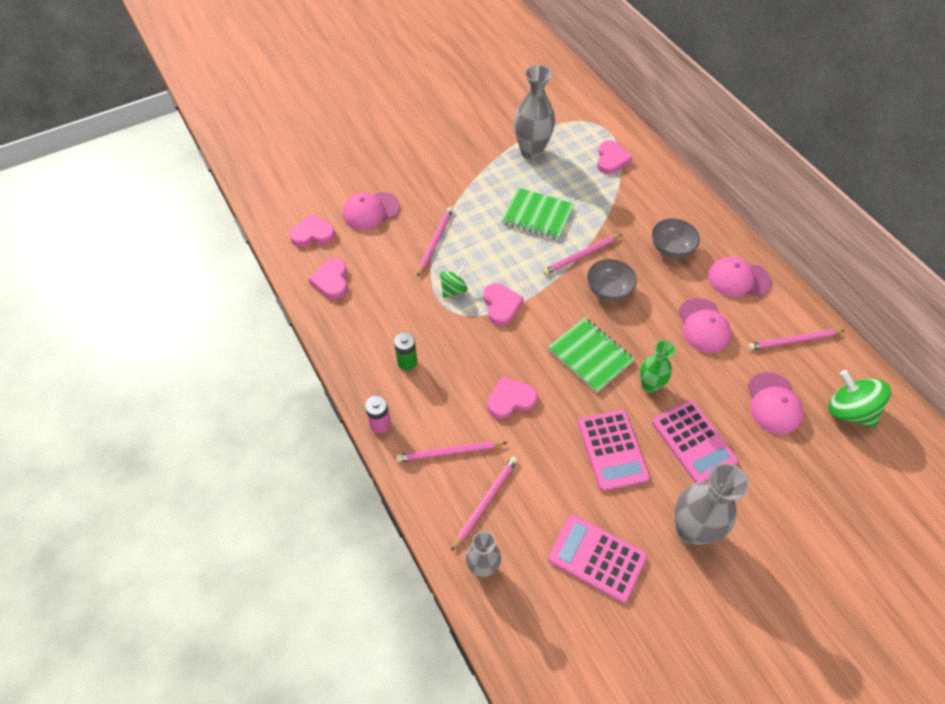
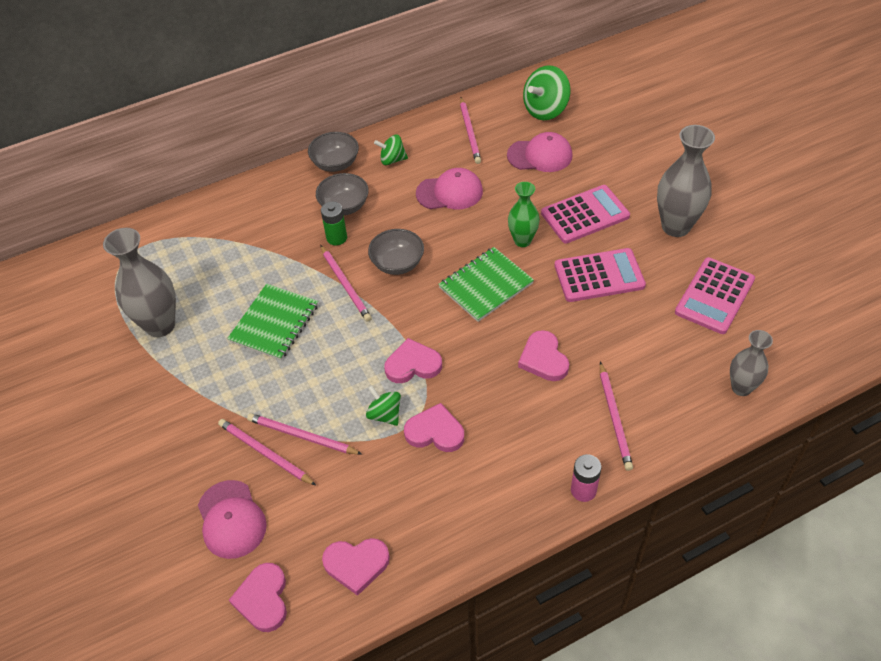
camera: 85 degrees left, 5 degrees down
green battery [394,332,417,370] -> green battery moved to [321,202,347,246]
pink pencil [451,456,518,551] -> pink pencil moved to [218,419,316,485]
pink heart [597,141,633,174] -> pink heart moved to [404,403,464,452]
pink cap [708,257,772,297] -> green spinning top [374,135,408,165]
none -> grey bowl [308,132,359,172]

